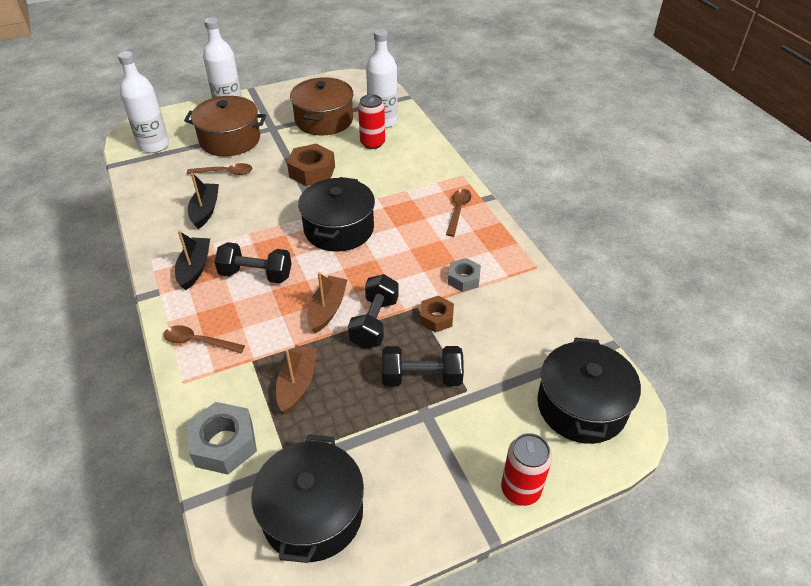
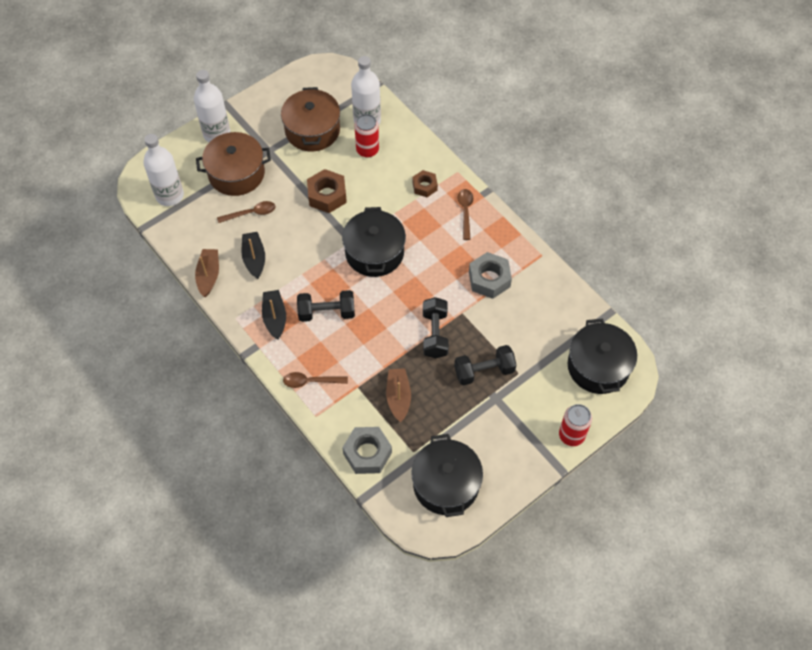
camera: 15 degrees left, 15 degrees up
brown boat [307,272,347,333] -> brown boat moved to [195,249,219,297]
brown nut [420,296,454,333] -> brown nut moved to [413,170,438,197]
grey nut [448,258,481,292] -> grey nut [469,252,512,299], size x1.59

